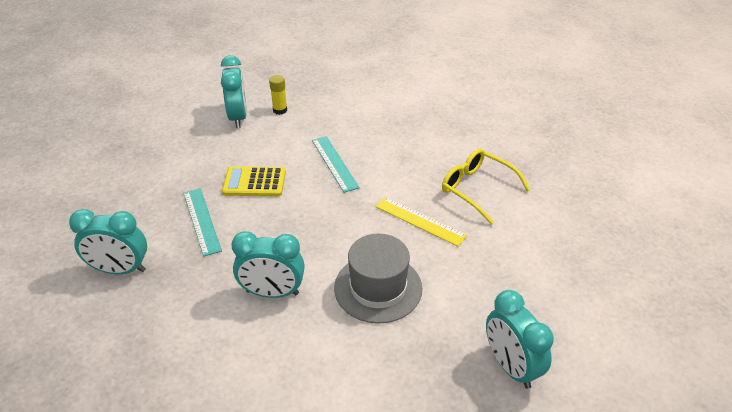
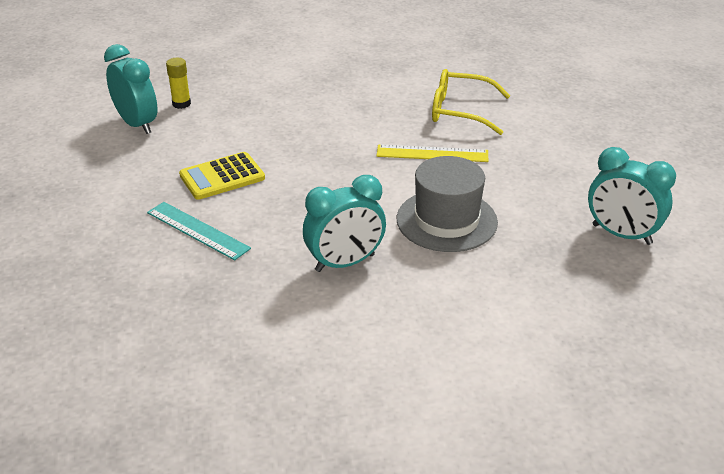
camera: 30 degrees left, 5 degrees down
turquoise clock [69,209,147,274] -> none
turquoise ruler [312,136,360,193] -> none

